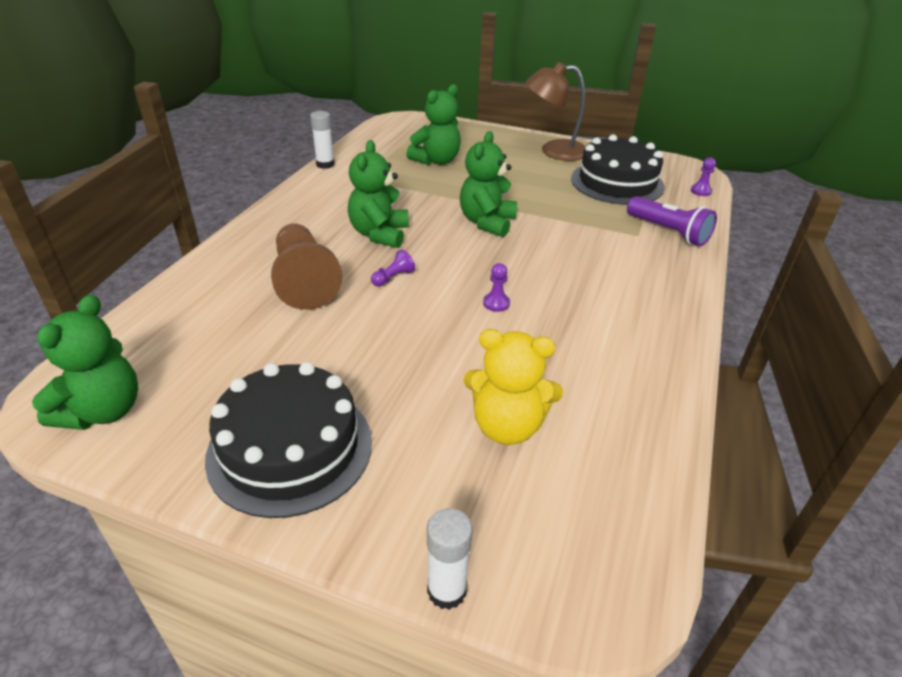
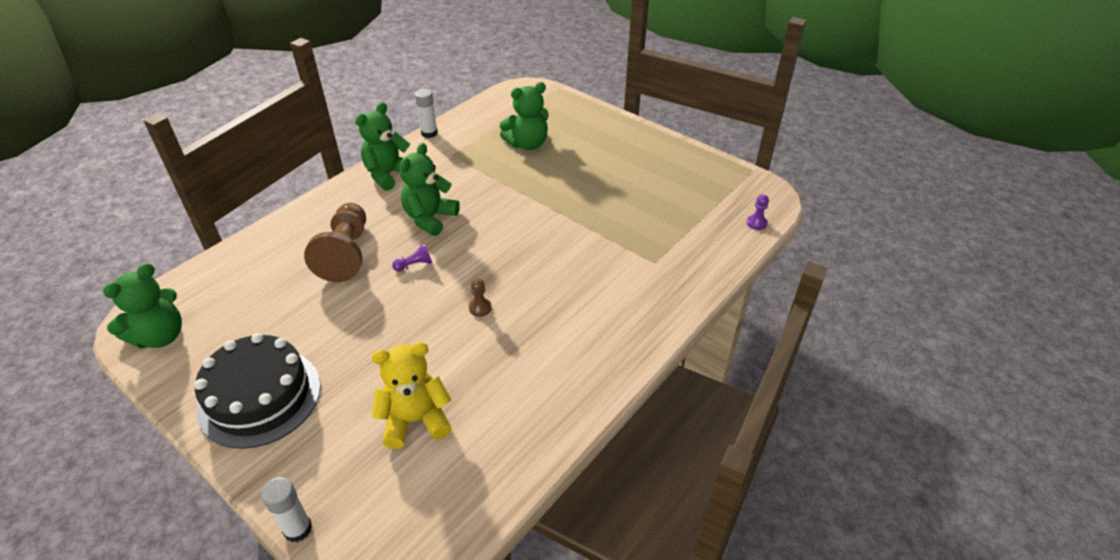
camera: 20 degrees right, 5 degrees up
green teddy bear [460,131,517,237] -> green teddy bear moved to [355,102,410,191]
yellow teddy bear [464,329,563,445] -> yellow teddy bear turned 135 degrees clockwise [371,342,452,449]
purple pawn [483,263,510,312] -> brown pawn [469,278,492,317]
brown lamp [526,62,585,161] -> none
black cake [571,134,665,205] -> none
purple flashlight [627,196,717,246] -> none

